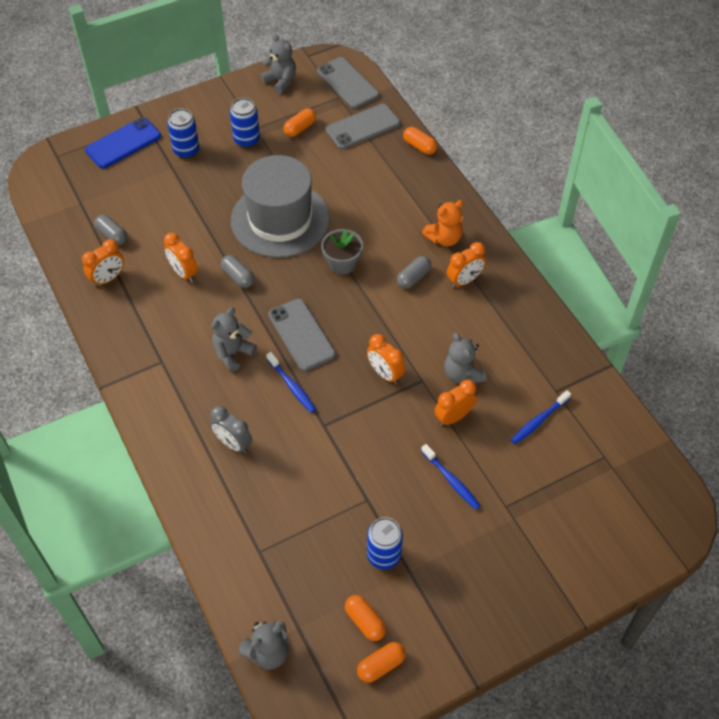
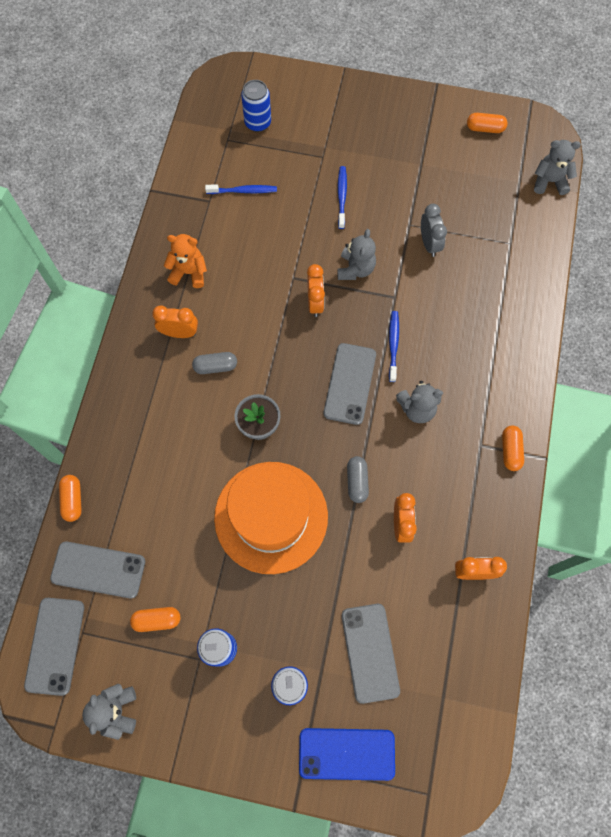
camera: 140 degrees left, 15 degrees up
grey capsule [94,214,128,245] -> none
grey clock [210,406,252,453] -> grey clock moved to [421,204,447,257]
grey hat [231,155,330,258] -> orange hat [214,462,328,574]
orange capsule [345,595,386,641] -> orange capsule moved to [502,425,524,471]
blue can [367,517,403,570] -> blue can moved to [241,80,271,132]
orange teddy bear [422,200,464,246] -> orange teddy bear moved to [164,234,207,288]
orange clock [434,380,477,426] -> none
grey teddy bear [444,332,486,383] -> grey teddy bear moved to [337,229,376,280]
none -> grey phone [342,604,400,704]

